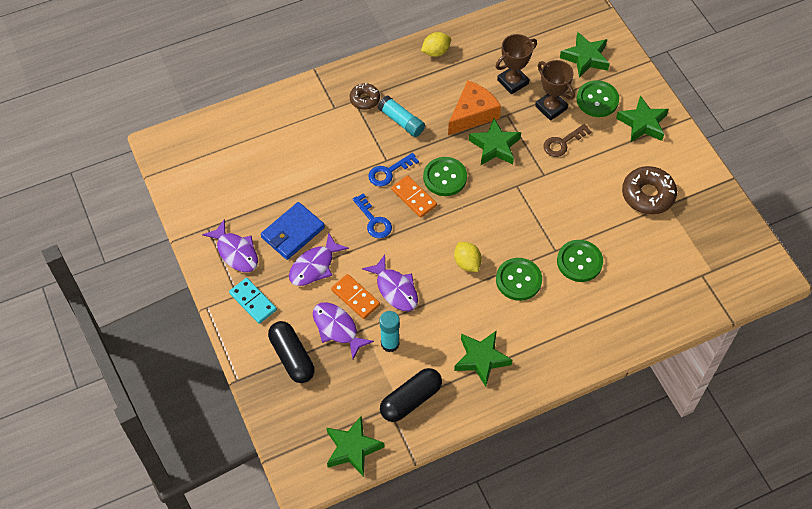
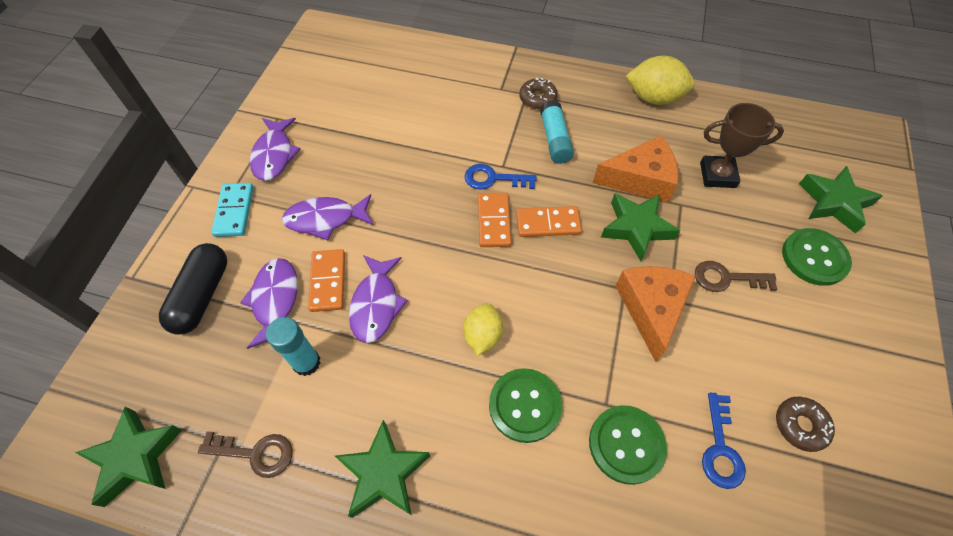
camera: 40 degrees right, 0 degrees up
blue wallet [261,202,325,260] -> none
blue key [353,193,392,238] -> blue key moved to [702,393,746,489]
black capsule [380,368,442,422] -> brown key [198,431,293,478]
yellow lemon [421,32,451,57] -> yellow lemon [626,56,694,105], size x1.51
green button [423,157,467,196] -> orange domino [516,206,582,237]
brown trophy [535,60,575,121] -> none
green star [616,95,669,143] -> none
brown donut [622,166,677,215] -> brown donut [776,397,835,452], size x0.59
none -> orange cheese [615,266,696,362]

